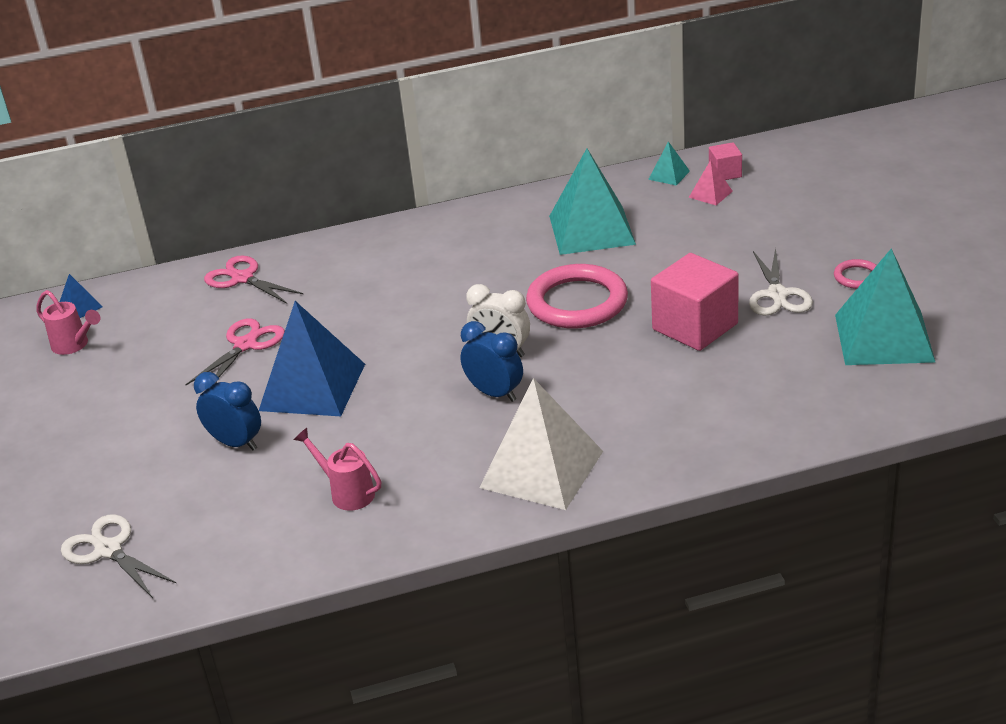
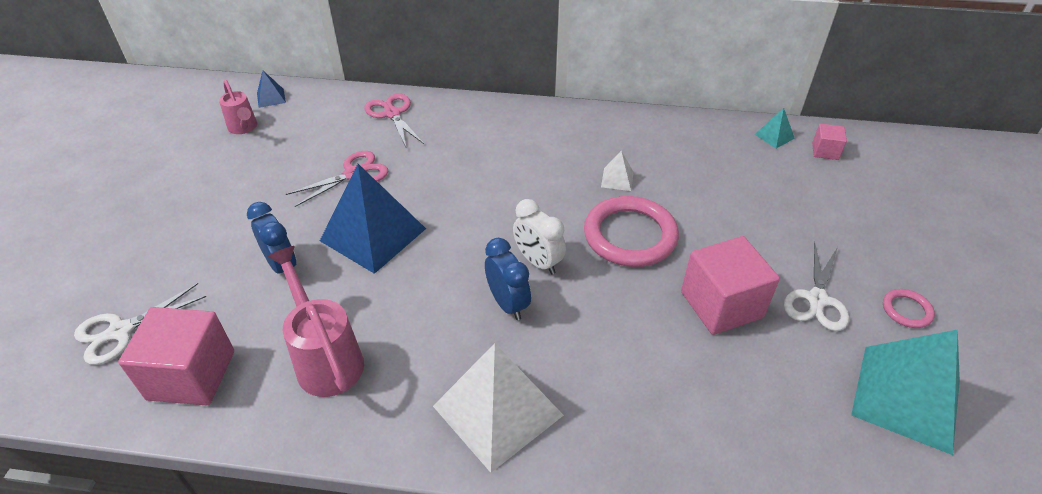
camera: 20 degrees right, 10 degrees up
white scissors [61,514,177,598] -> white scissors turned 105 degrees counterclockwise [74,283,206,365]
pink watering can [293,428,381,511] -> pink watering can [267,246,364,397], size x1.64
turquoise pyramid [549,148,636,255] -> none
pink pyramid [689,160,733,205] -> none
none -> pink cube [118,307,234,405]
none -> white pyramid [601,151,634,191]

